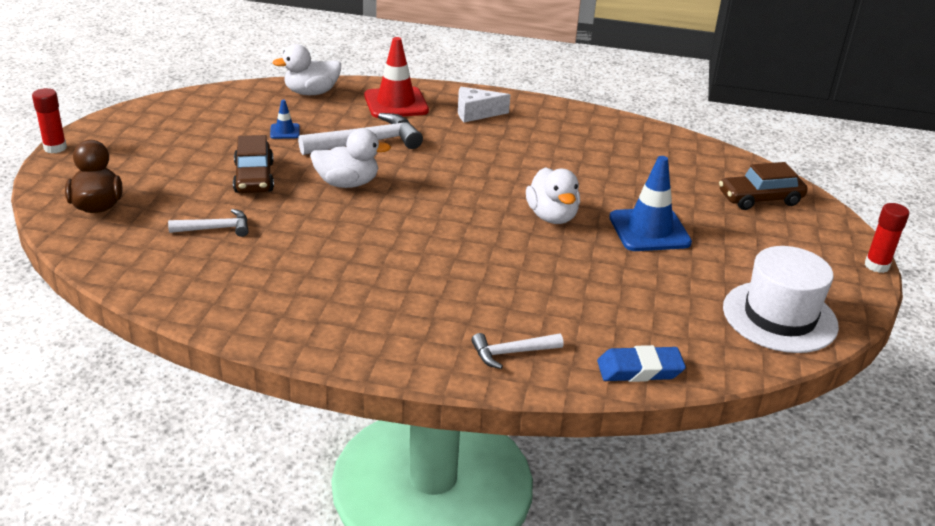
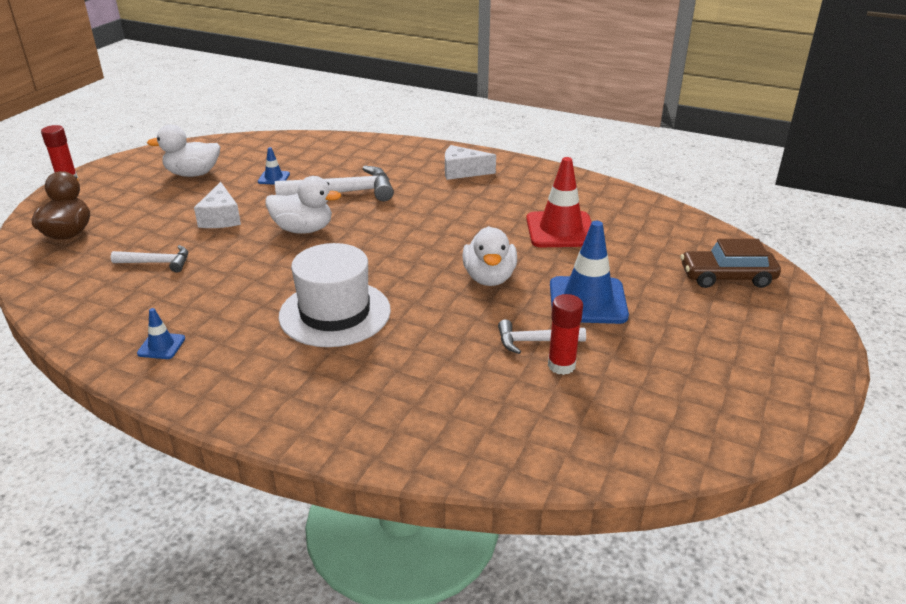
camera: 15 degrees right, 0 degrees up
brown car [233,135,274,193] -> white cheese [194,182,241,228]
white duck [273,44,341,95] -> white duck moved to [147,125,220,177]
red traffic cone [364,37,429,118] -> red traffic cone moved to [526,157,592,247]
white hammer [471,333,563,369] -> white hammer moved to [498,319,586,354]
blue eraser [597,345,686,382] -> none
white hat [723,246,839,353] -> white hat moved to [278,243,391,347]
red glue stick [865,203,909,273] -> red glue stick moved to [548,294,583,375]
none -> blue traffic cone [137,308,185,359]

